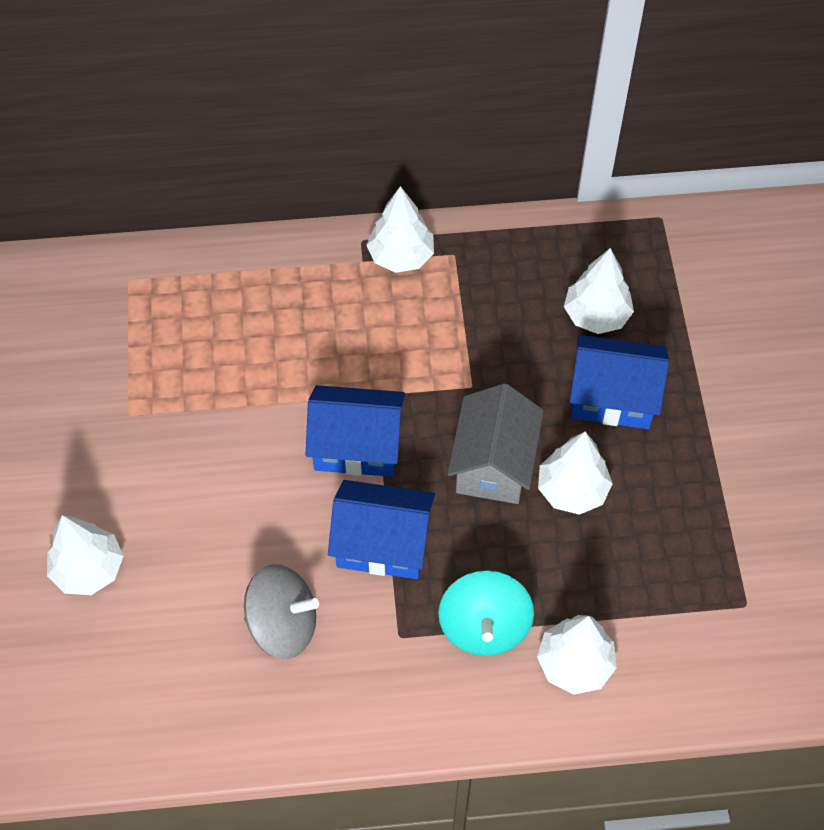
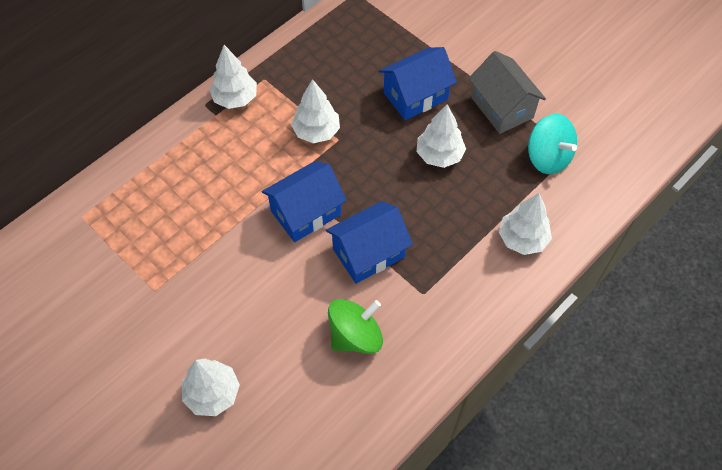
camera: 40 degrees left, 0 degrees up
grey spinning top [244,564,319,659] -> green spinning top [328,299,383,354]
turquoise spinning top [439,570,534,656] -> turquoise spinning top moved to [528,114,577,174]
grey house [448,383,544,504] -> grey house moved to [469,51,546,134]
white tree [564,248,634,334] -> white tree moved to [291,79,340,143]

